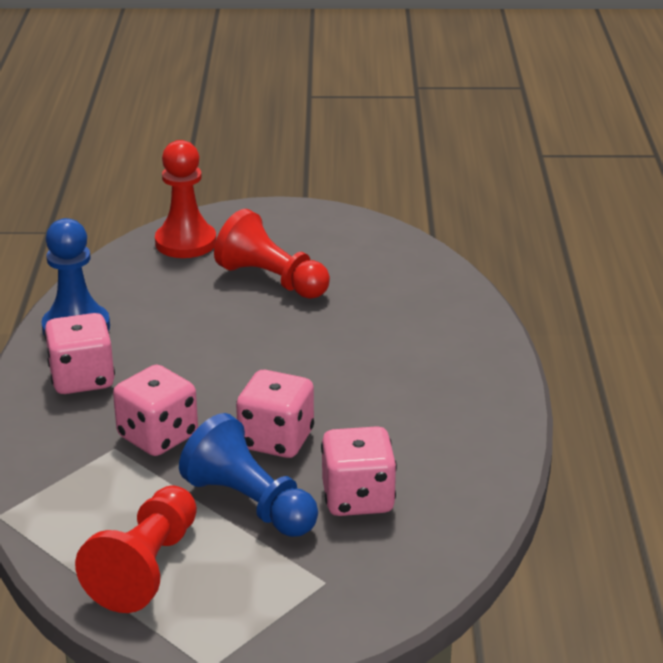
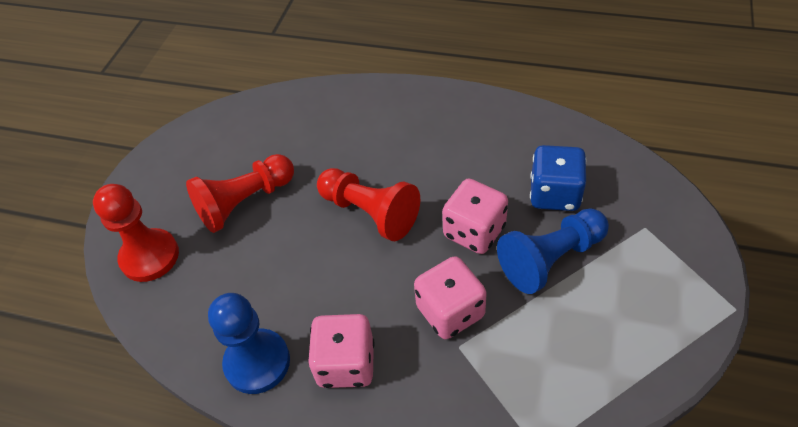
camera: 70 degrees left, 20 degrees up
red pawn [75,486,197,613] -> red pawn moved to [317,168,420,241]
pink dice [321,426,397,516] -> blue dice [530,145,587,211]

